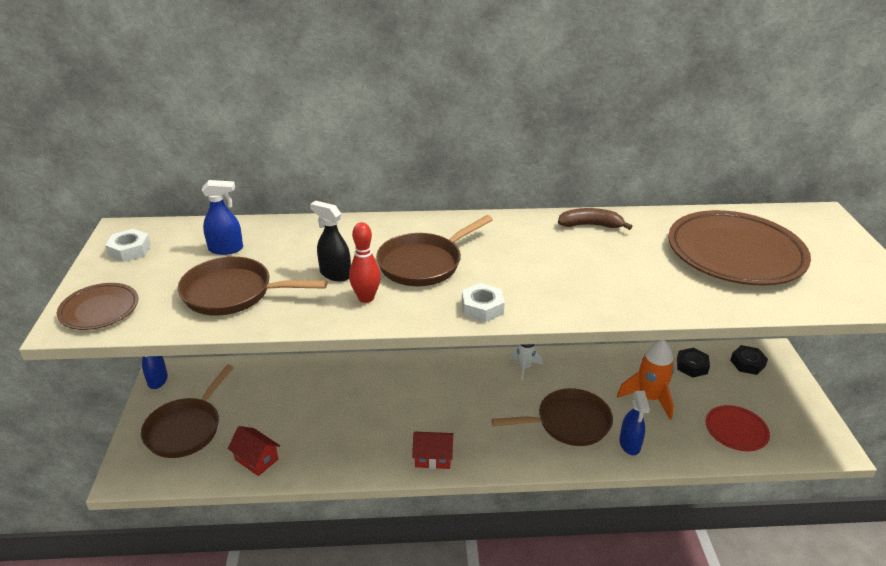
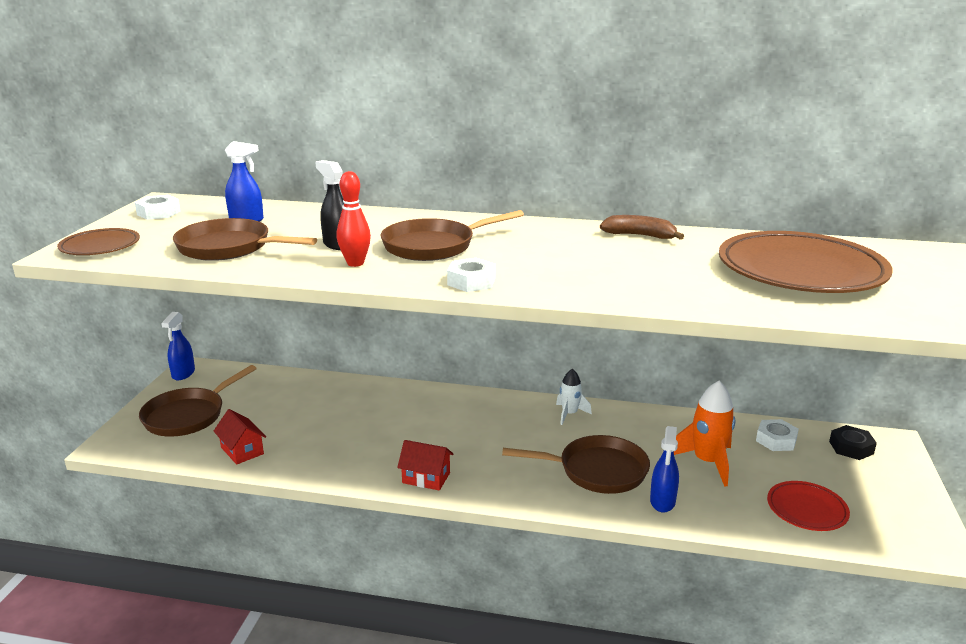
camera: 15 degrees right, 10 degrees down
black nut [677,348,710,377] -> white nut [756,419,799,451]

